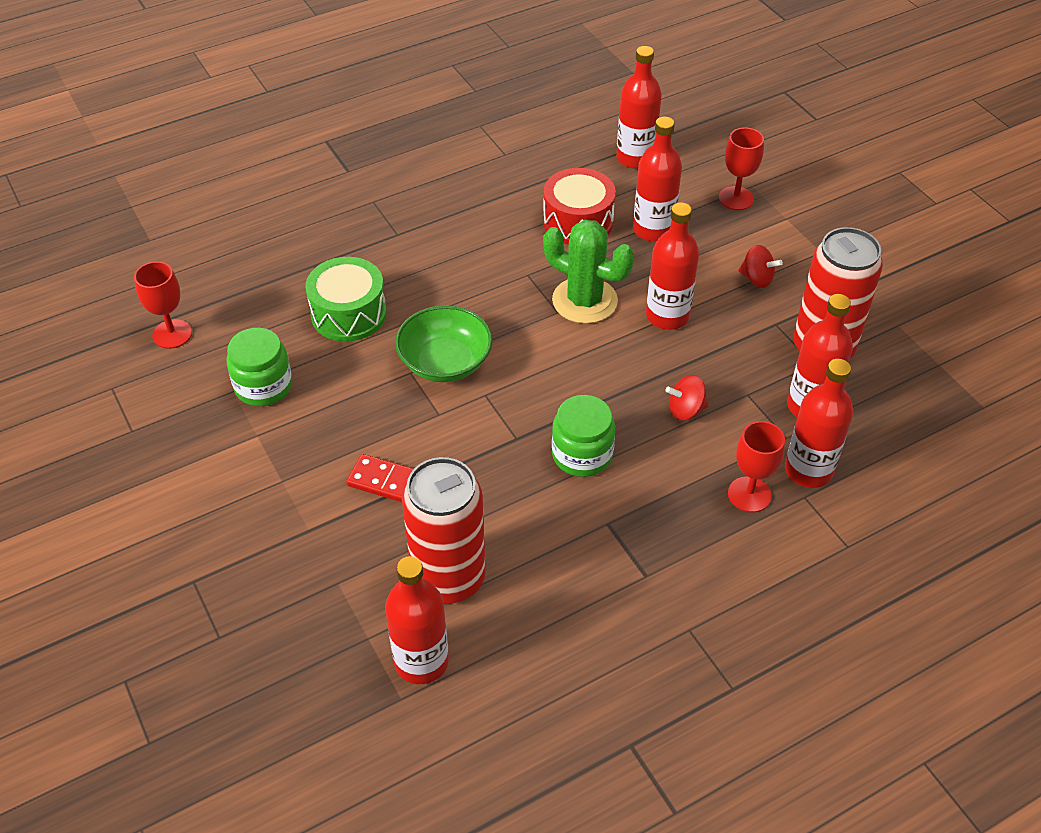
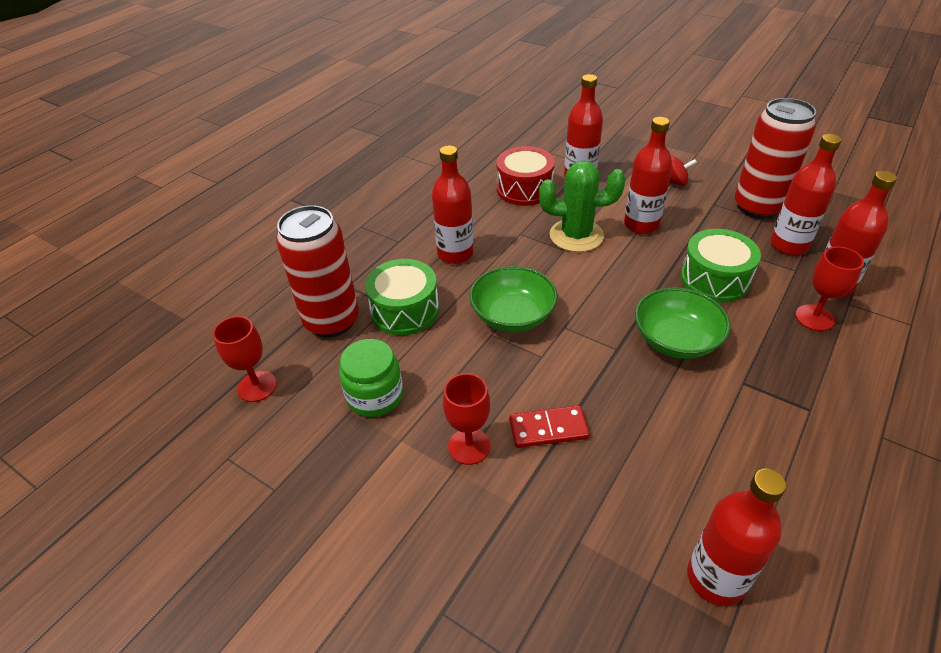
camera: 25 degrees left, 5 degrees down
red can [402,457,486,604] -> red can moved to [276,205,359,338]
green jar [552,395,615,477] -> green bowl [635,287,731,359]
red bottle [616,46,662,169] -> red bottle moved to [432,145,474,264]
red spinning top [666,375,709,420] -> green drum [681,229,761,302]
red goblet [719,128,764,210] -> red goblet moved to [443,373,490,465]

